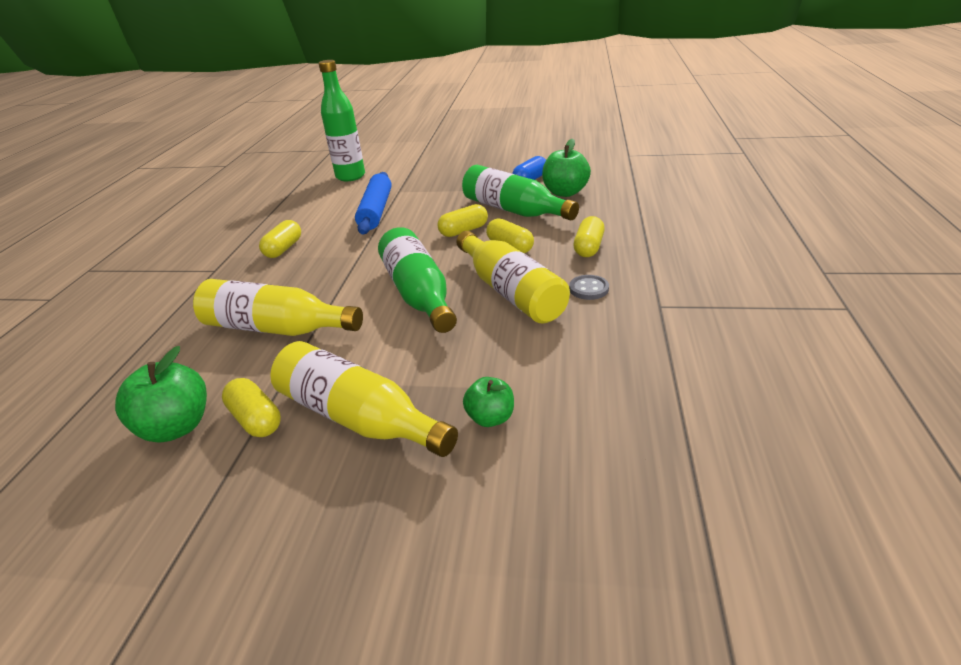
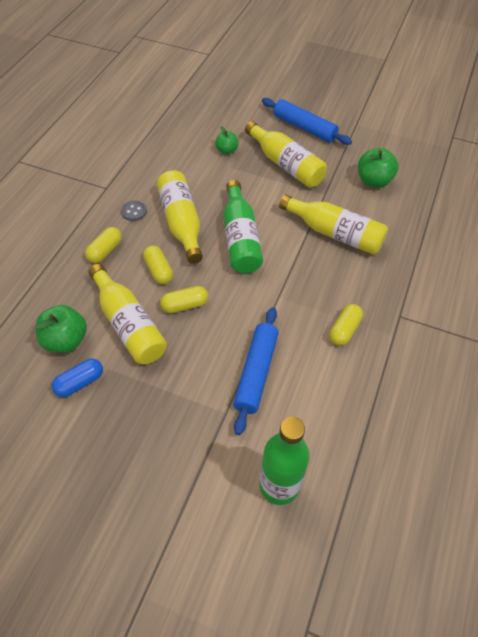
camera: 170 degrees left, 20 degrees up
yellow capsule [222,378,281,437] -> none
green bottle [462,165,579,220] -> yellow bottle [89,264,167,364]
none -> blue rolling pin [262,98,352,145]

